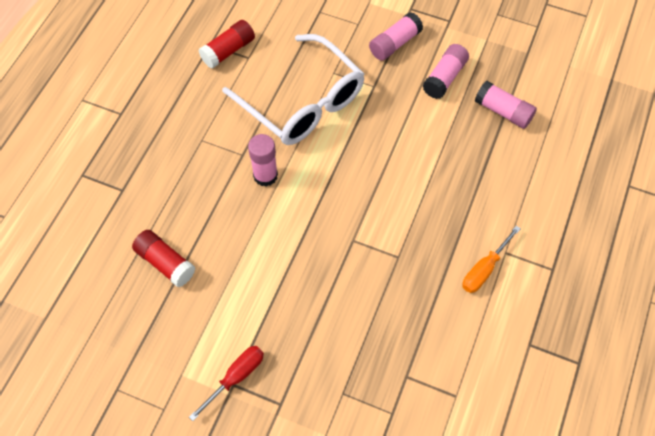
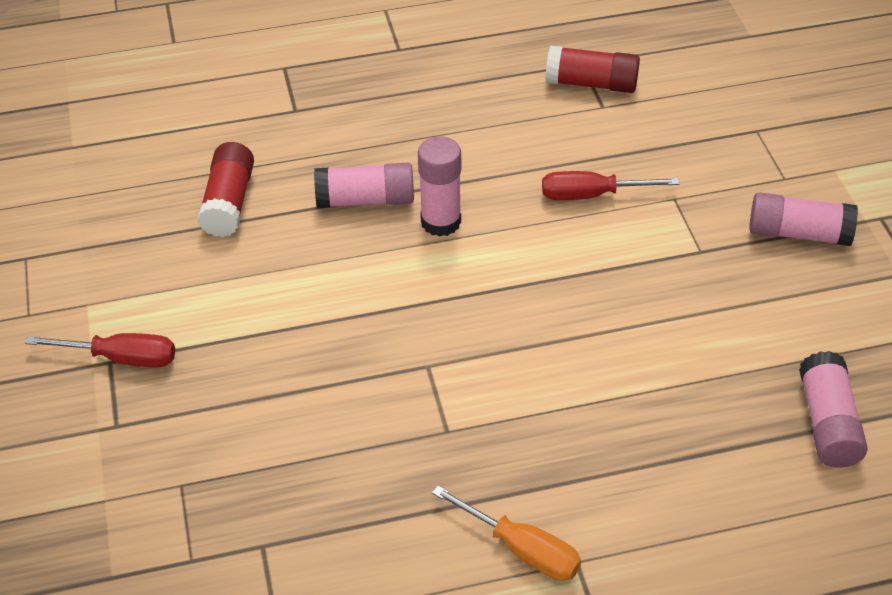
camera: 55 degrees right, 15 degrees down
white glasses [222,34,364,145] -> red screwdriver [542,171,679,200]
pink glue stick [422,44,469,99] -> pink glue stick moved to [314,163,414,208]
orange screwdriver [463,226,521,293] -> orange screwdriver turned 150 degrees counterclockwise [432,485,581,581]

